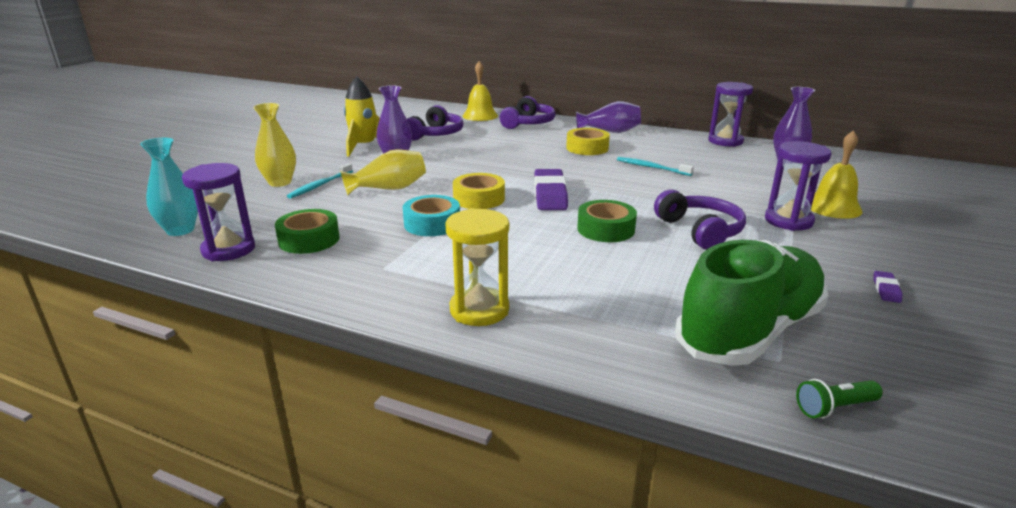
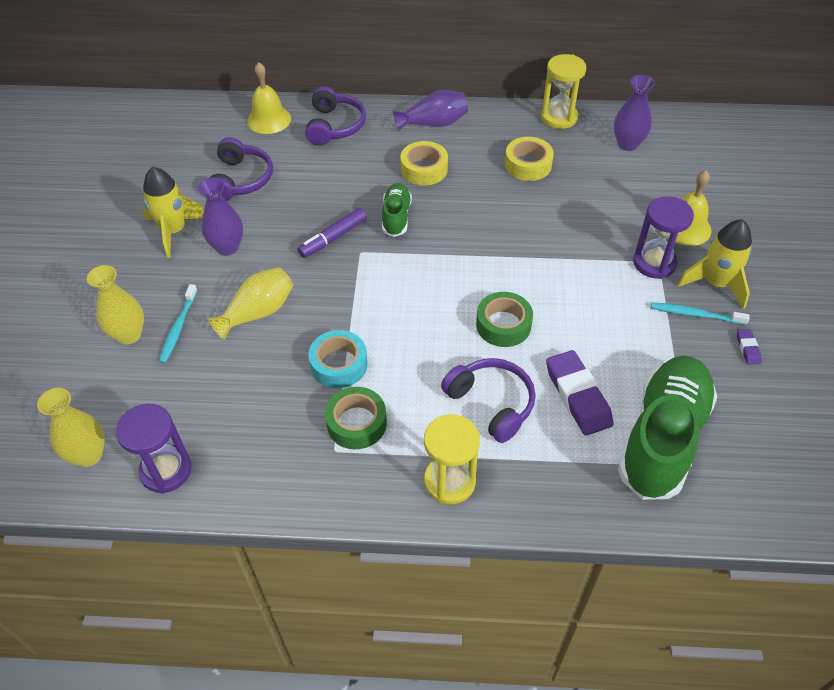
camera: 20 degrees left, 25 degrees up
turquoise vase [140,138,198,236] -> yellow vase [37,388,105,467]
green tape [275,209,340,254] -> green tape moved to [325,387,387,449]
yellow tape [453,173,505,209] -> yellow tape moved to [505,137,554,181]
purple eraser [534,169,568,210] -> purple eraser moved to [546,350,614,436]
turquoise toothbrush [617,157,694,176] -> turquoise toothbrush moved to [651,302,750,325]
purple headphones [654,190,746,250] -> purple headphones moved to [441,358,536,443]
purple hourglass [708,82,753,147] -> yellow hourglass [541,54,586,129]
green flashlight [796,379,883,419] -> none
none -> purple marker [298,208,367,258]
none -> green shoe [382,183,412,237]
none -> yellow rocket [678,219,752,309]

